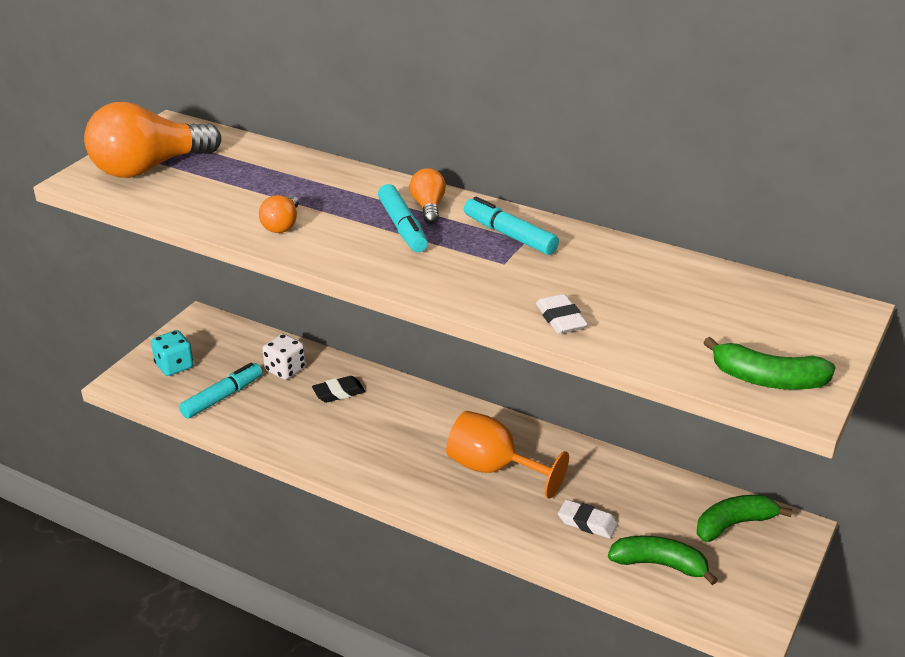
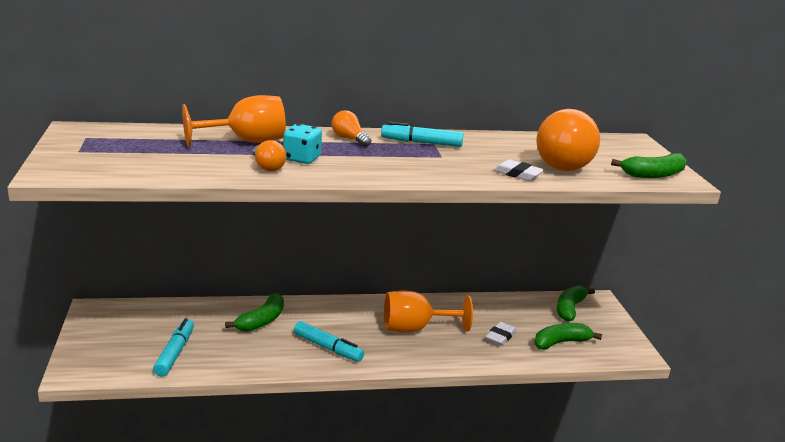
camera: 40 degrees left, 10 degrees down
orange light bulb [84,102,221,178] -> orange light bulb moved to [536,109,600,171]
turquoise dice [151,330,194,376] -> turquoise dice moved to [283,124,322,164]
white dice [262,334,306,380] -> none
black eraser [312,376,365,403] -> green banana [225,293,284,332]
turquoise marker [378,184,428,252] -> turquoise marker moved to [294,321,364,362]
white eraser [558,499,618,538] -> white eraser turned 45 degrees counterclockwise [485,322,516,346]
none -> orange goblet [182,95,286,147]

